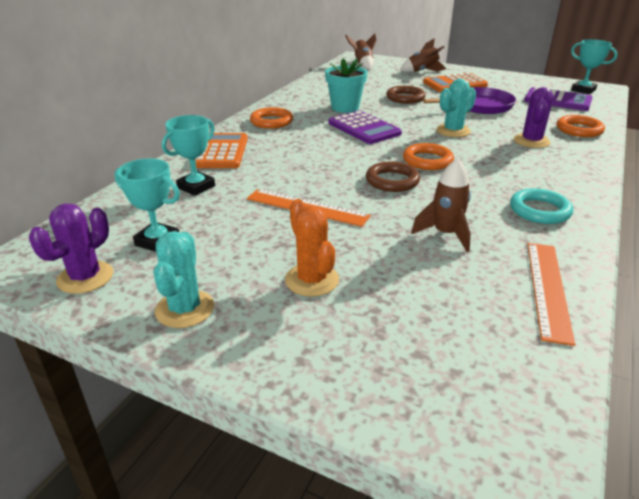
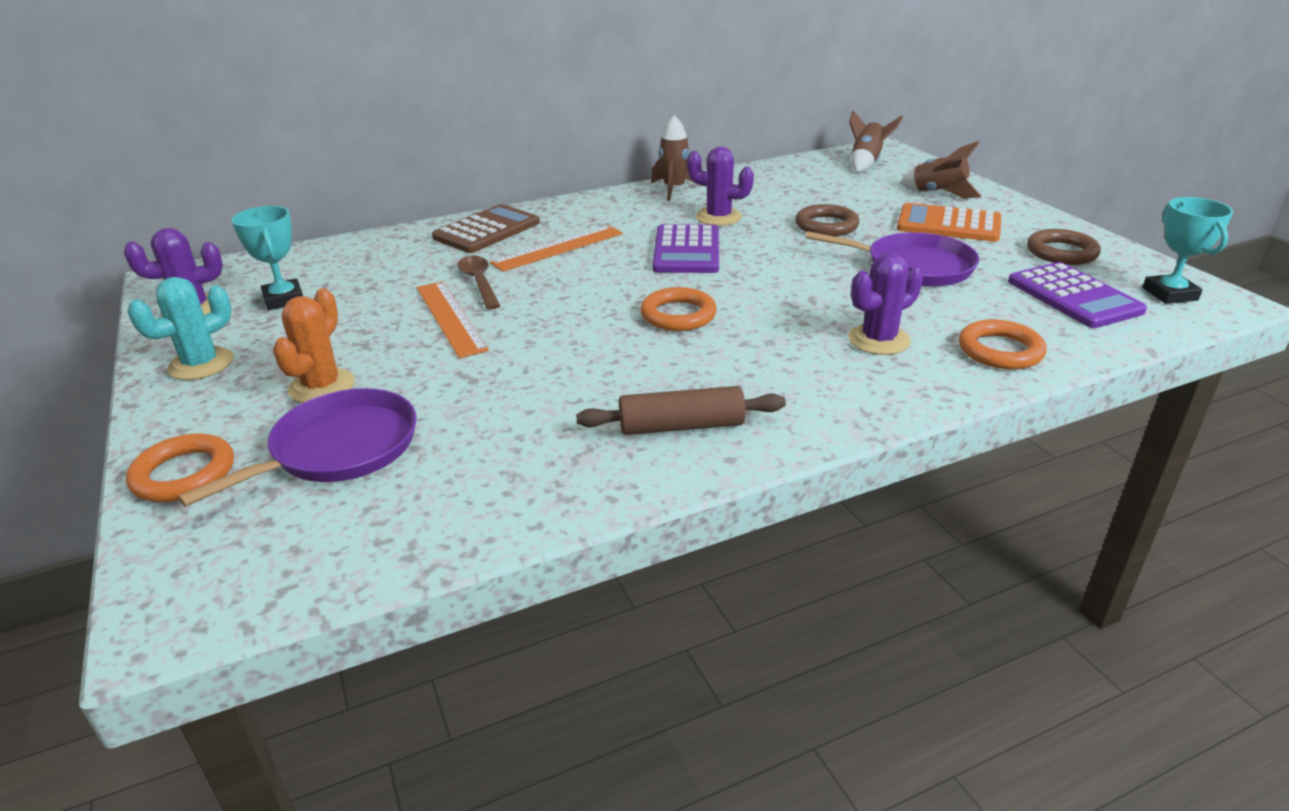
camera: 40 degrees right, 0 degrees up
turquoise trophy [162,115,215,196] -> none
orange calculator [190,133,248,168] -> brown calculator [432,204,540,253]
orange ring [250,107,293,129] -> orange ring moved to [126,433,234,502]
turquoise flower pot [325,58,368,113] -> purple cactus [687,147,754,226]
brown ring [366,161,420,192] -> brown ring moved to [1027,229,1101,265]
brown rocket [411,158,471,252] -> brown rocket moved to [651,115,702,201]
turquoise cactus [436,79,476,137] -> none
turquoise ring [510,188,573,224] -> brown rolling pin [576,386,786,435]
orange ruler [528,243,575,346] -> orange ruler moved to [490,225,623,272]
none -> purple pan [178,388,417,507]
none -> brown spoon [457,256,500,310]

